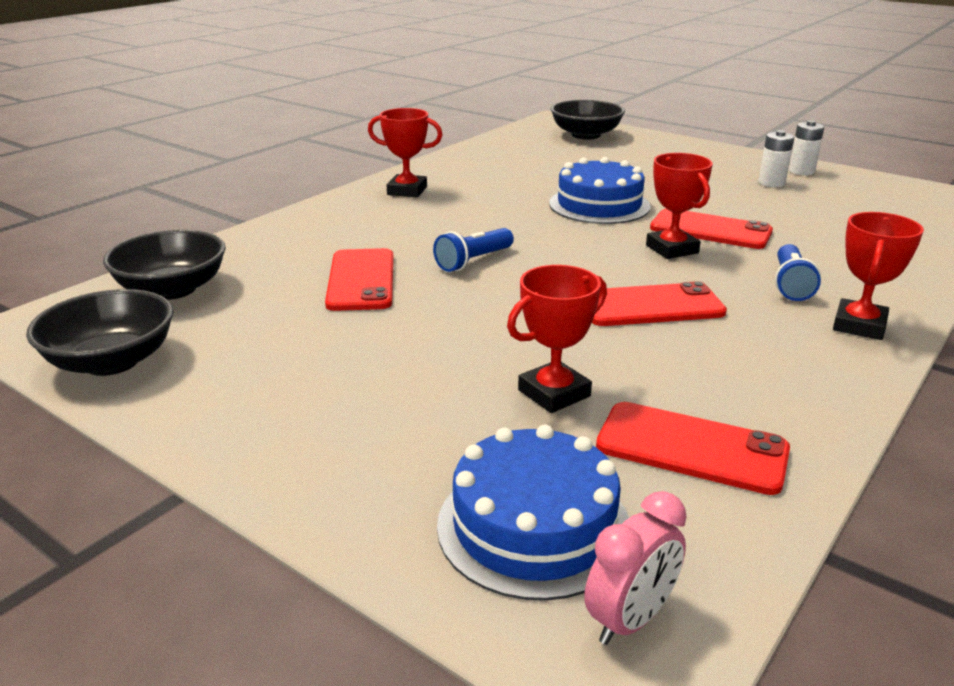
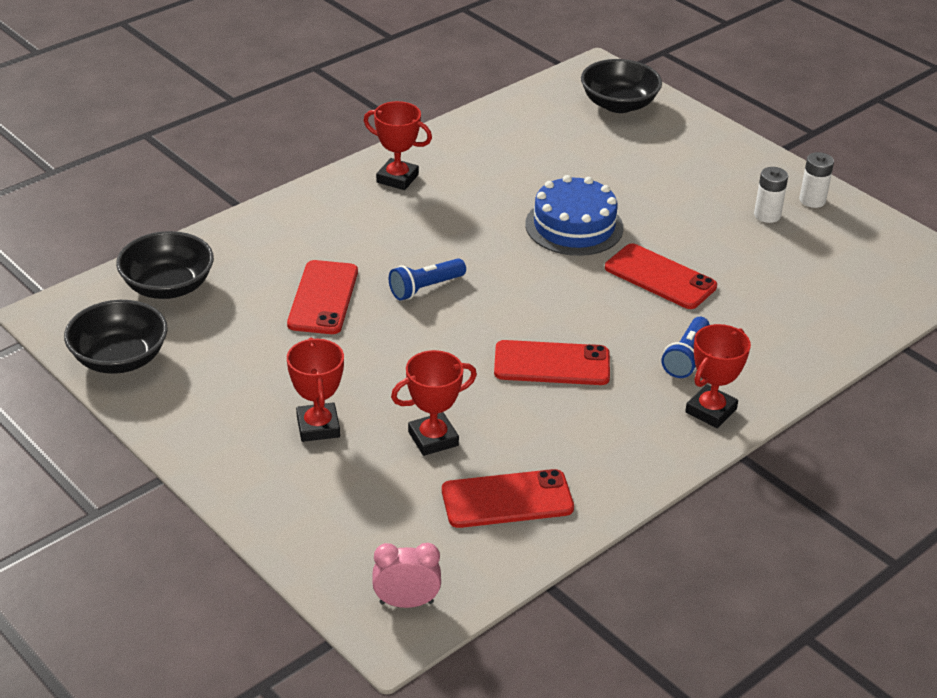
camera: 10 degrees right, 10 degrees up
blue cake [437,425,629,601] -> none
pink clock [584,491,687,645] -> pink clock turned 150 degrees counterclockwise [373,543,441,608]
red phone [596,402,790,495] -> red phone turned 45 degrees counterclockwise [442,469,574,528]
red trophy [646,153,713,259] -> red trophy moved to [287,338,344,442]

